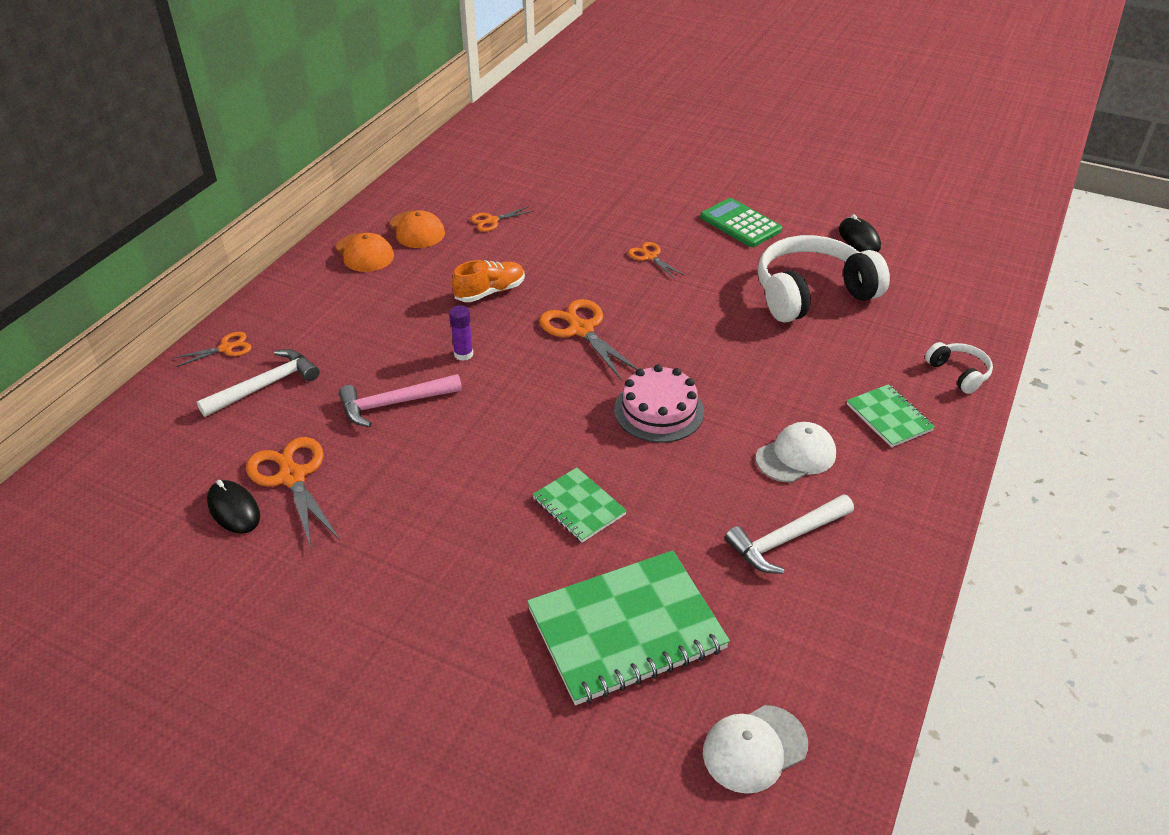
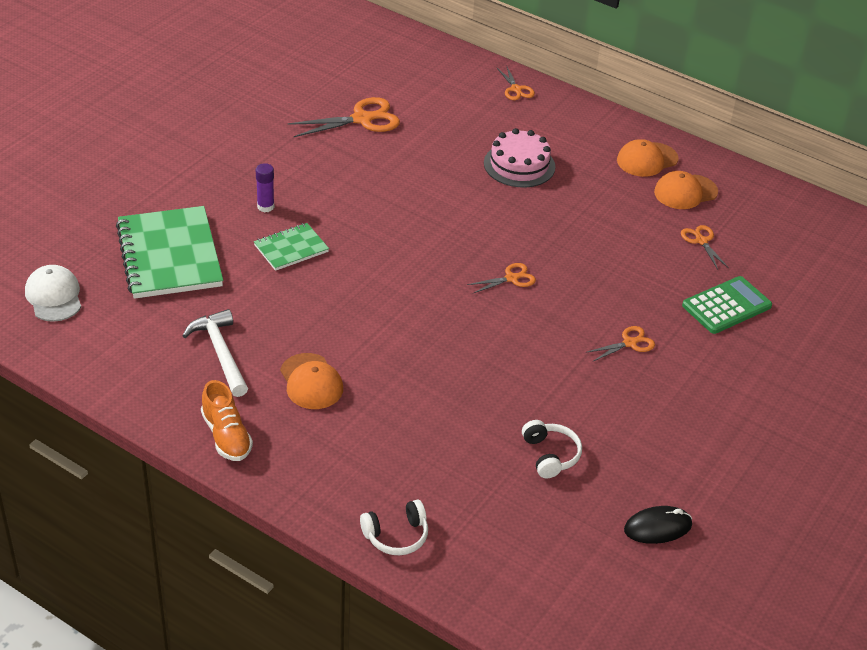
camera: 95 degrees right, 0 degrees up
white hammer [196,349,320,417] -> none
black mouse [207,480,260,534] -> none
pink hammer [339,374,462,427] -> none
purple glue stick [449,305,473,361] -> purple glue stick moved to [256,163,274,212]
orange shoe [452,260,525,302] -> orange shoe moved to [201,380,253,461]
orange scissors [539,299,638,381] -> orange scissors [467,263,536,294], size x0.56
pink cake [614,364,704,443] -> pink cake moved to [484,128,555,188]
green calculator [700,198,782,247] -> green calculator moved to [682,276,772,334]
white cap [756,422,836,483] -> orange cap [280,353,343,409]
white headphones [758,235,890,322] -> white headphones [522,420,582,479], size x0.46
green notebook [847,384,935,447] -> none

